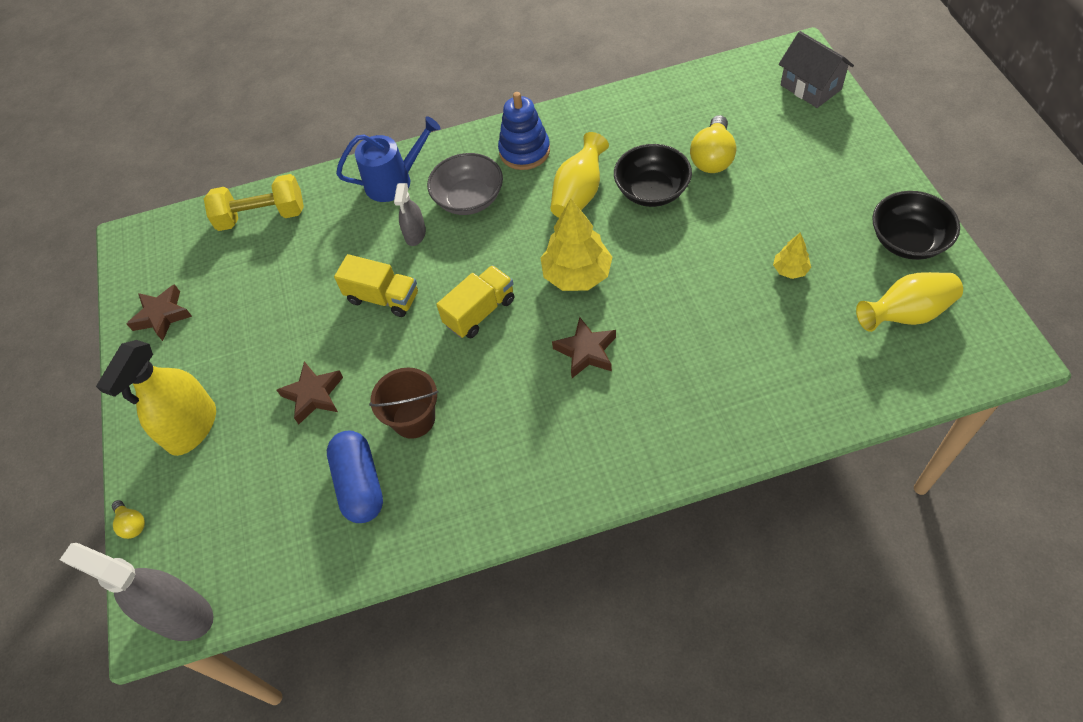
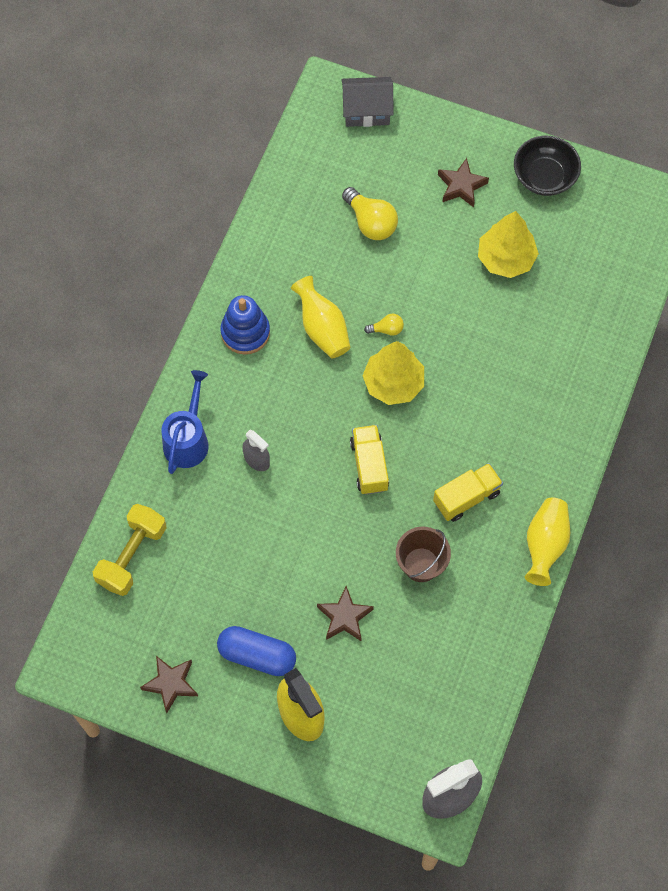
camera: 60 degrees left, 10 degrees up
yellow light bulb [112,500,145,539] -> yellow light bulb moved to [364,313,404,336]
blue capsule [327,430,383,523] -> blue capsule moved to [217,626,296,676]
yellow truck [334,254,418,317] -> yellow truck moved to [433,463,503,522]
grey bowl [427,153,503,215] -> none
brown star [552,317,616,378] -> brown star moved to [438,158,489,207]
black bowl [614,144,692,207] -> none
yellow tree [773,233,811,279] -> yellow tree [478,211,539,278], size x1.97
yellow vase [856,272,963,332] -> yellow vase moved to [525,498,570,586]

